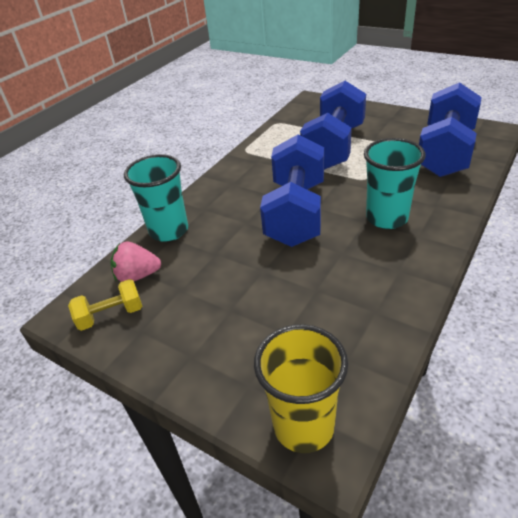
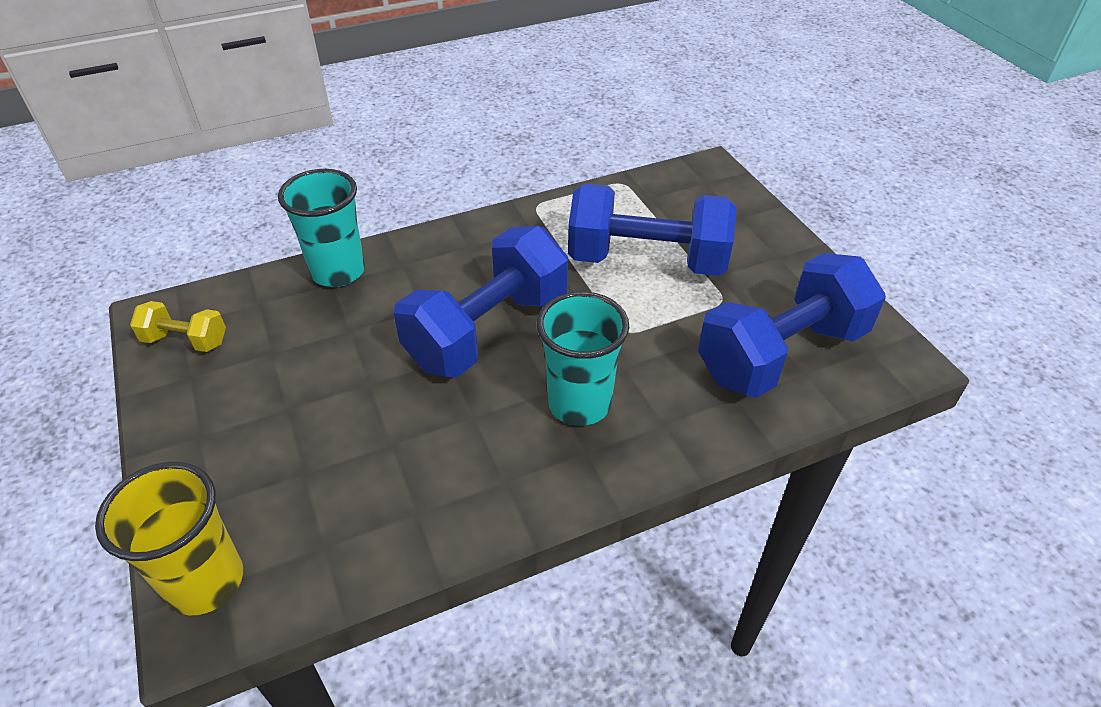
camera: 30 degrees right, 5 degrees up
pink strawberry [110,242,161,282] -> none
blue dumbbell [300,81,366,170] -> blue dumbbell turned 45 degrees clockwise [568,184,737,276]

